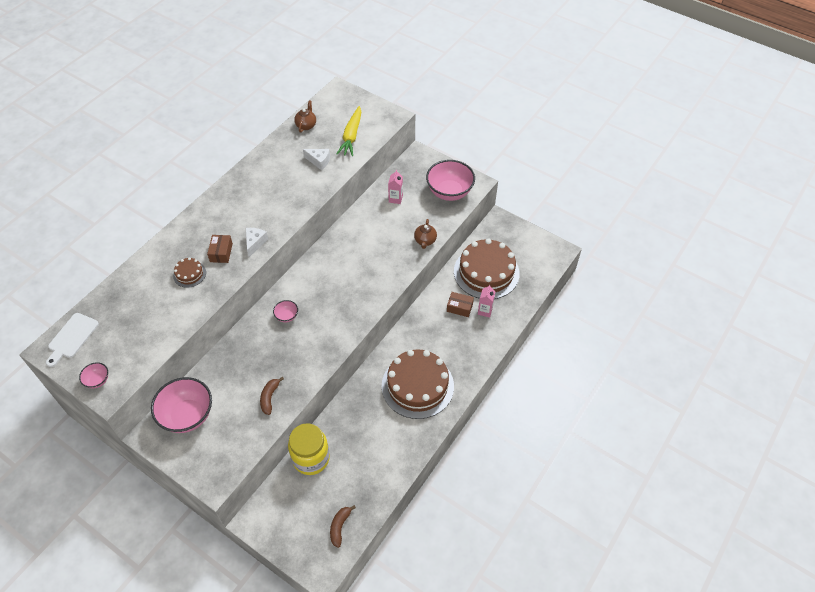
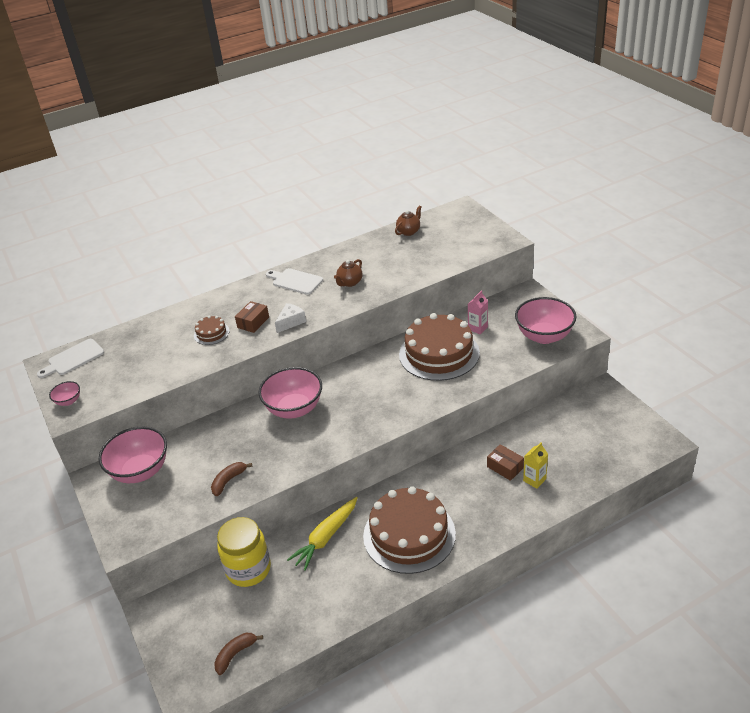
camera: 30 degrees right, 15 degrees down
pink bowl [273,300,298,323] -> pink bowl [258,367,322,419], size x2.17
white cheese [303,149,330,170] -> none
yellow carrot [337,106,361,156] -> yellow carrot moved to [287,497,358,571]
brown teapot [414,219,437,249] -> brown teapot moved to [334,259,363,287]
brown cake [454,238,519,299] -> brown cake moved to [399,313,480,381]
pink carton [478,285,496,318] -> yellow carton [523,442,548,489]
none -> white cutting board [266,268,323,295]

